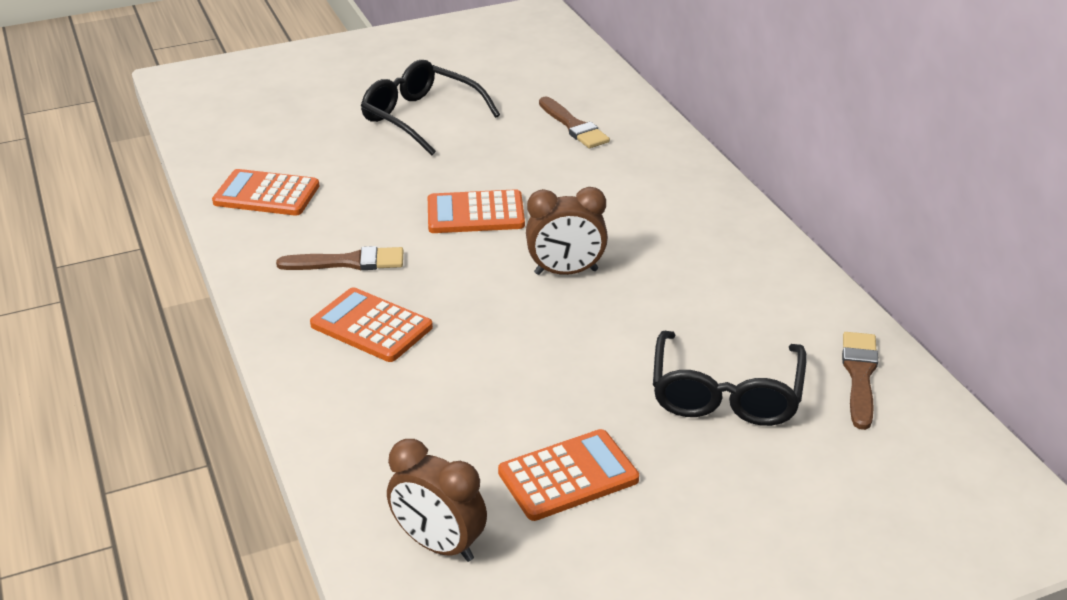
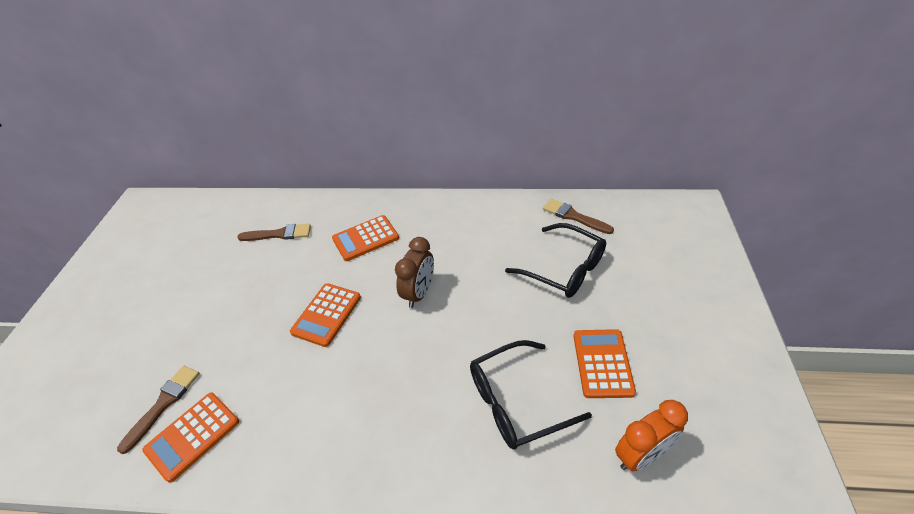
camera: 60 degrees left, 10 degrees up
brown brush [276,246,403,270] -> brown brush moved to [117,366,200,454]
orange calculator [310,287,433,362] -> orange calculator moved to [332,215,399,261]
black glasses [361,60,500,156] -> black glasses moved to [470,340,592,450]
brown clock [387,439,487,562] -> orange clock [615,400,688,471]

